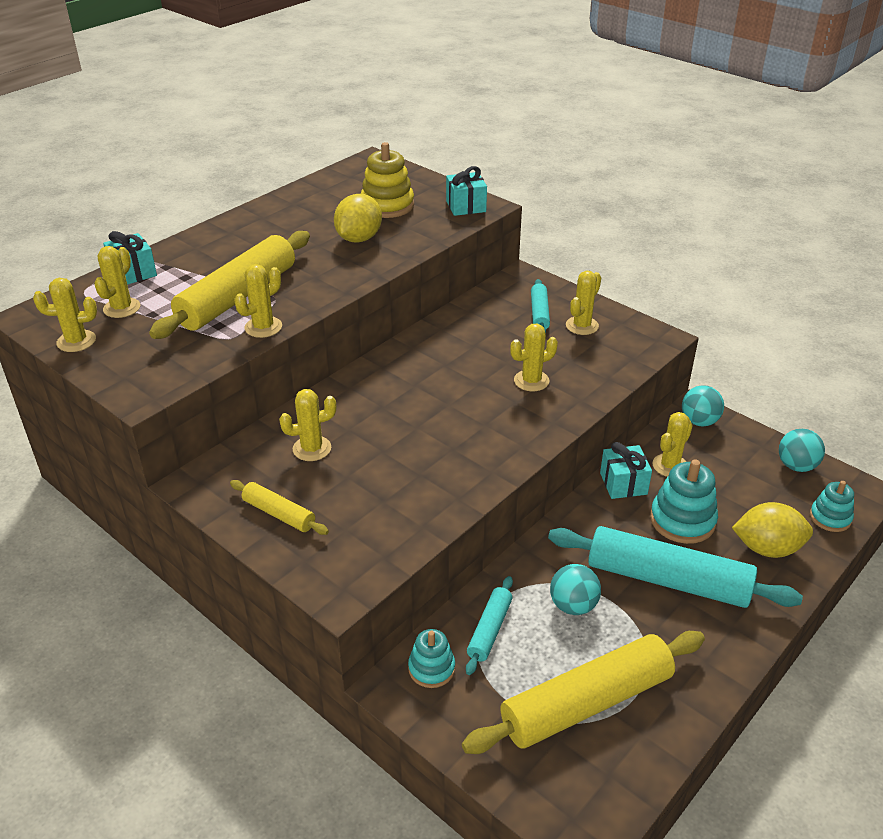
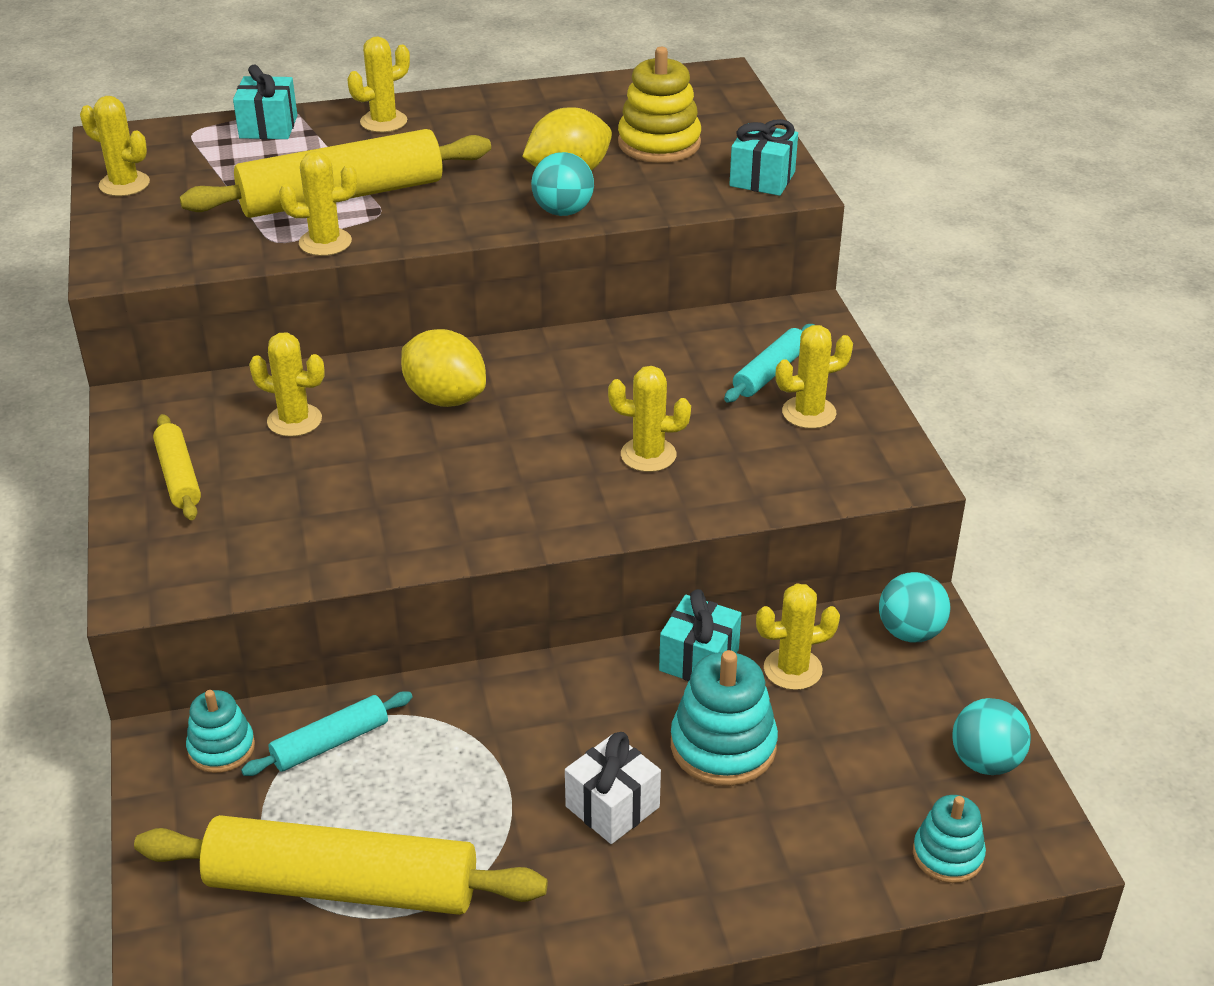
camera: 35 degrees right, 0 degrees up
yellow cactus [94,246,140,318] -> yellow cactus moved to [347,36,410,132]
turquoise rolling pin [548,526,803,608] -> white gift [565,732,661,844]
turquoise ball [550,564,601,615] -> turquoise ball moved to [531,152,594,216]
yellow lemon [732,502,813,558] -> yellow lemon moved to [401,329,486,407]

